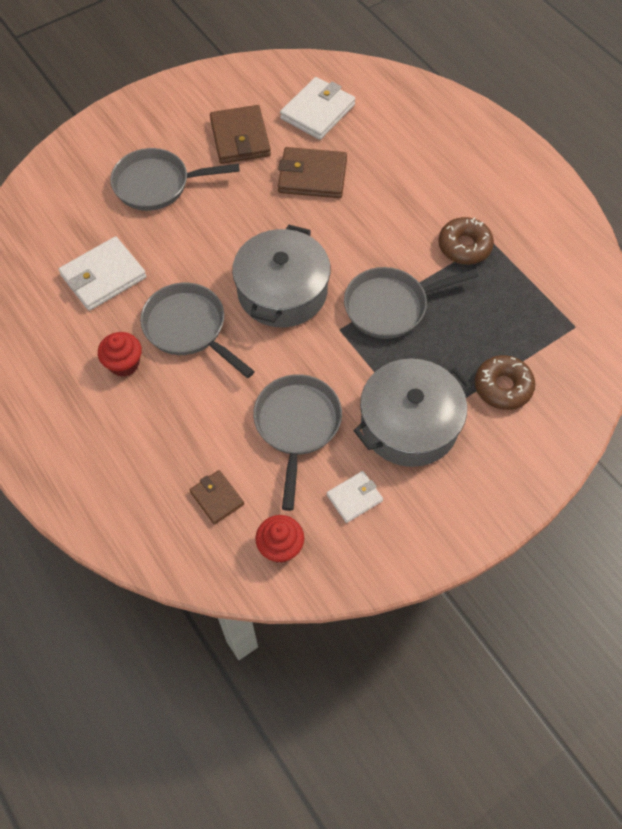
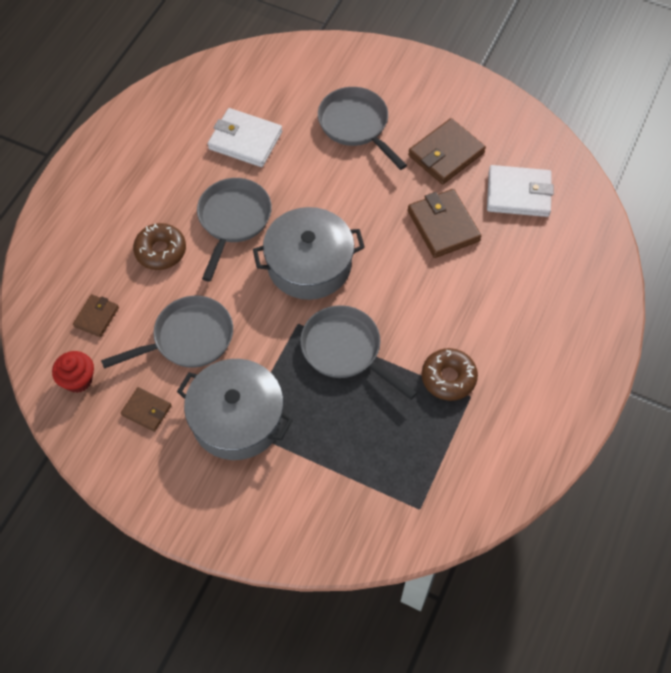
camera: 60 degrees right, 0 degrees up
red cupcake [98,332,142,377] -> none
white wallet [327,471,383,523] -> brown wallet [121,387,172,432]
brown donut [475,355,535,410] -> brown donut moved to [133,223,186,270]

